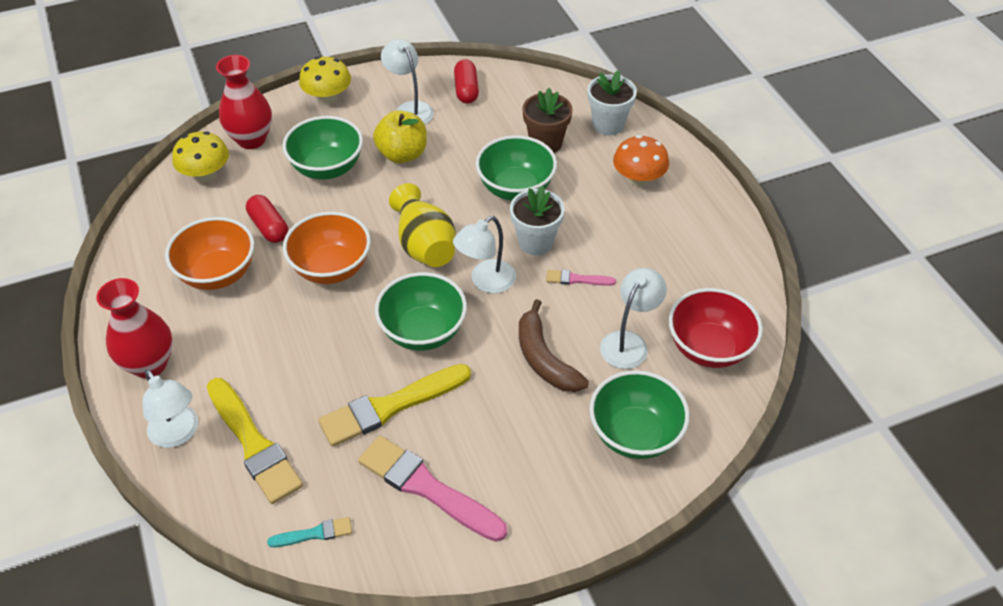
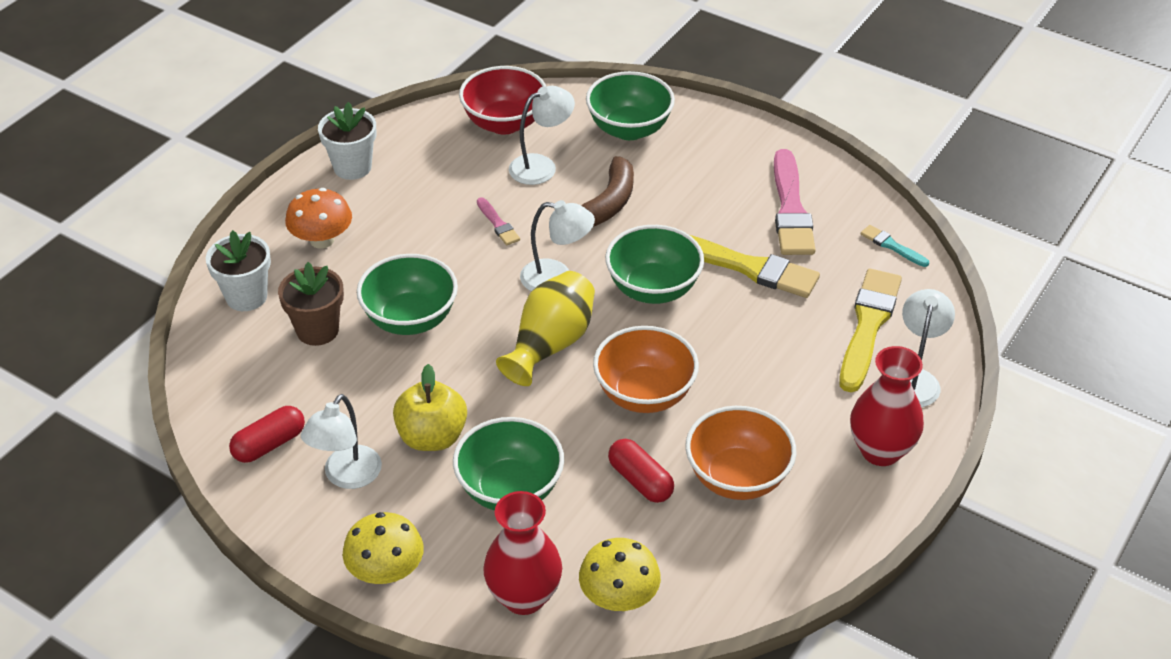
camera: 125 degrees left, 5 degrees down
red capsule [246,195,288,243] -> red capsule turned 60 degrees counterclockwise [608,439,674,503]
white flower pot [510,186,565,255] -> white flower pot moved to [318,102,376,180]
white lamp [600,268,667,369] -> white lamp turned 150 degrees clockwise [509,86,575,185]

